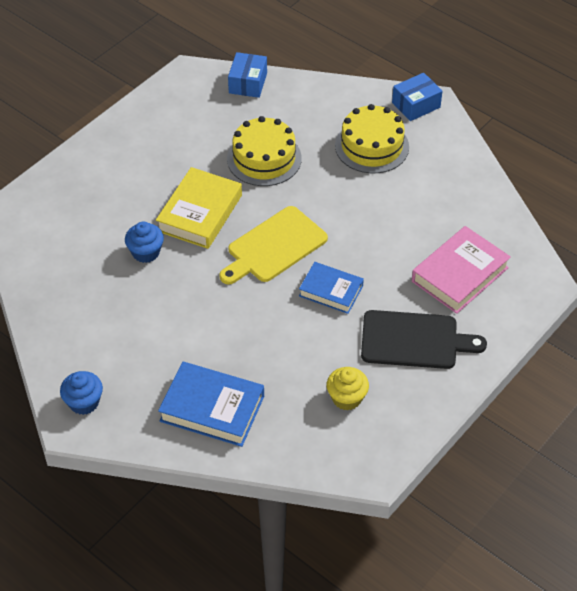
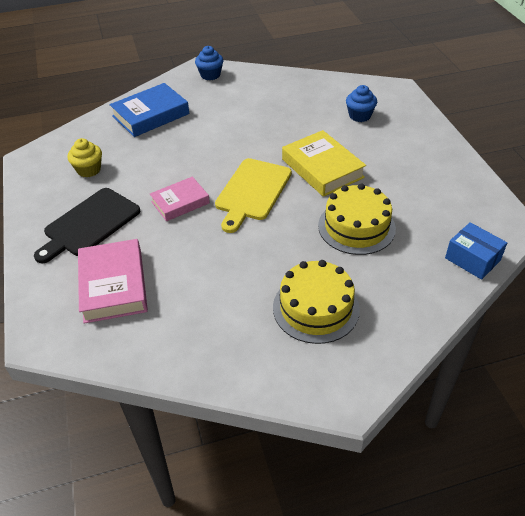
camera: 125 degrees right, 5 degrees down
blue cupcake [125,222,164,263] -> blue cupcake moved to [346,85,377,122]
yellow cutting board [219,206,328,285] -> yellow cutting board turned 150 degrees counterclockwise [215,158,292,233]
blue book [299,262,364,314] -> pink book [150,176,210,221]
blue box [392,73,442,121] -> none

